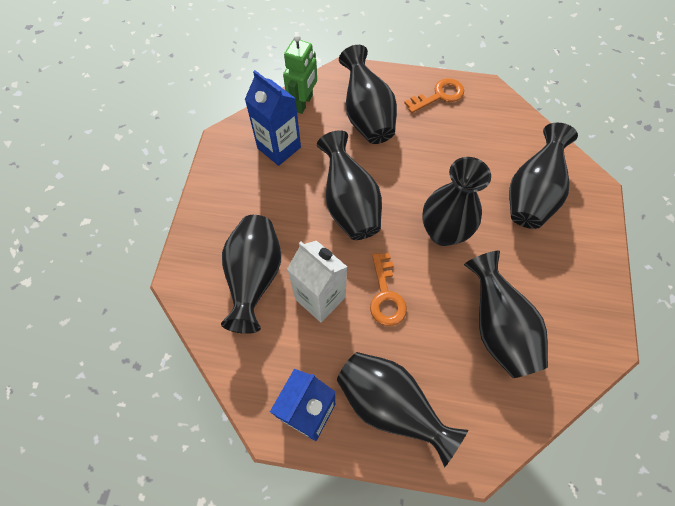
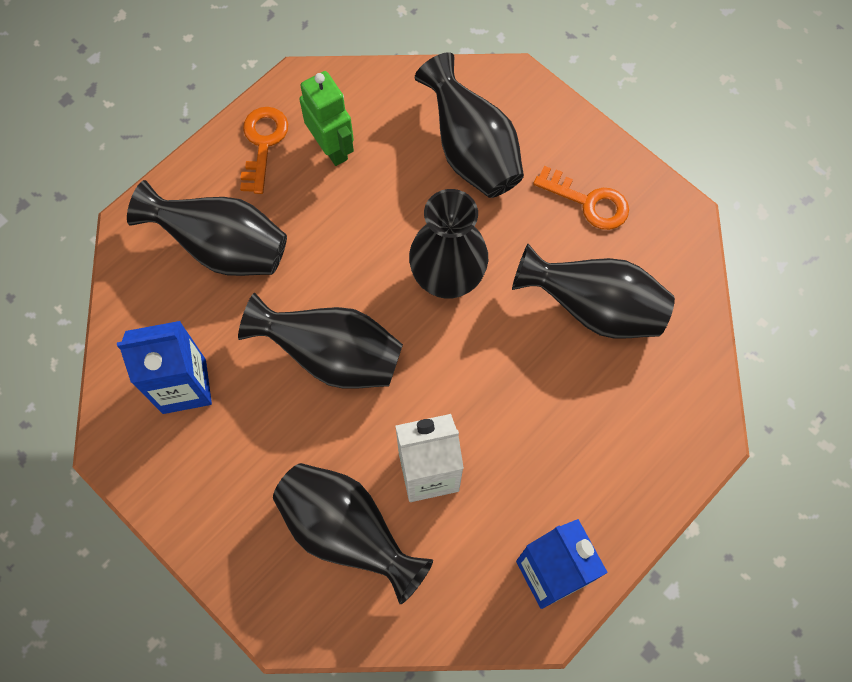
camera: 55 degrees left, 5 degrees up
green robot [283,34,317,114] -> green robot moved to [299,71,354,166]
black vase [337,352,468,468] -> none
orange key [370,253,407,326] -> orange key moved to [533,166,629,230]

